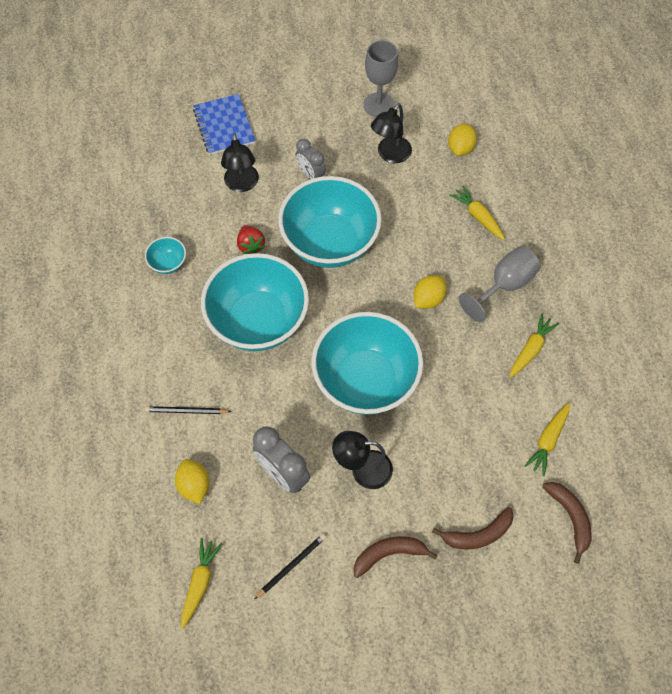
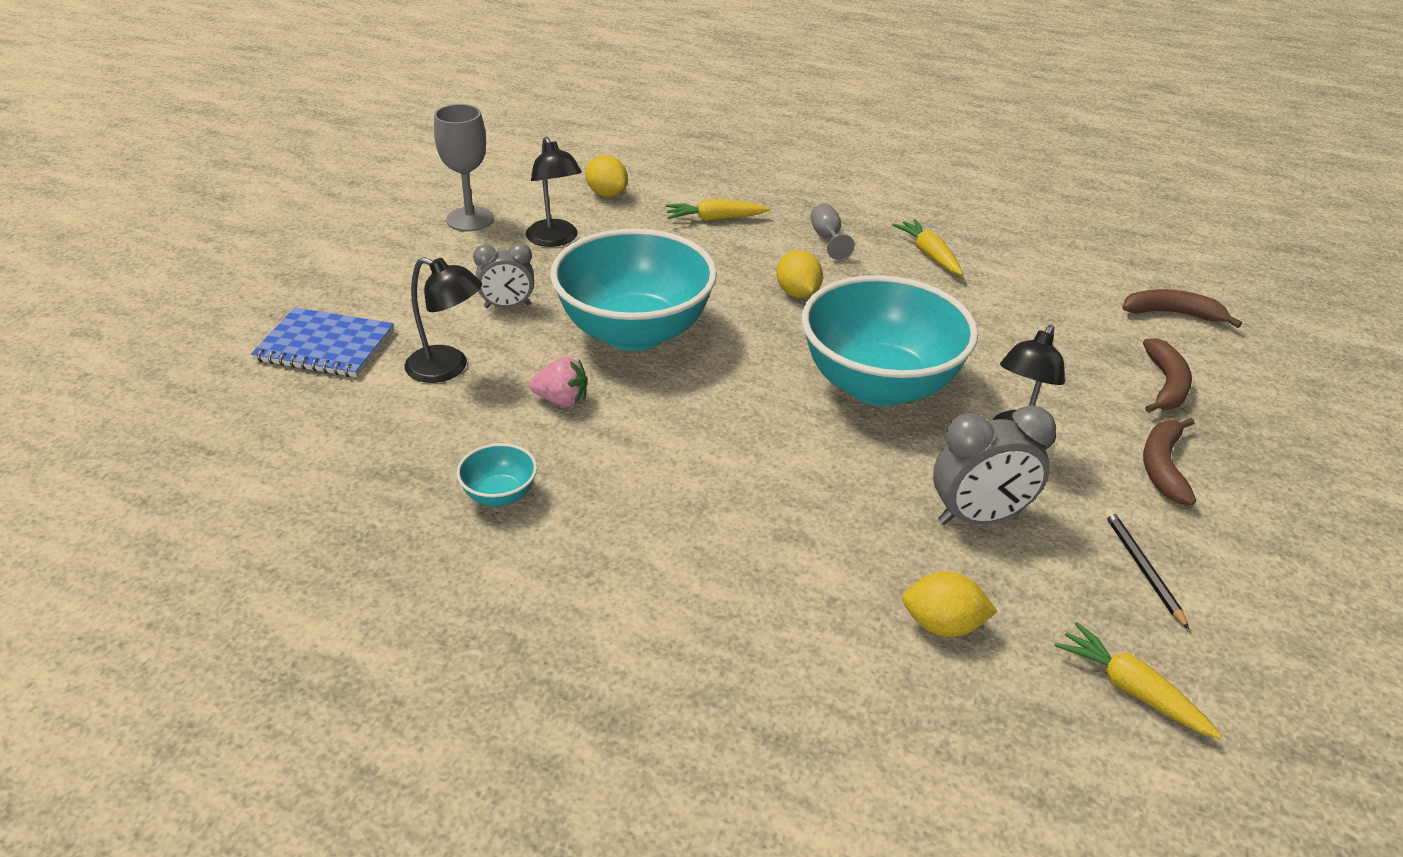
camera: 60 degrees left, 25 degrees down
black pencil [145,406,232,414] -> none
turquoise bowl [201,253,309,351] -> none
red strawberry [237,225,265,254] -> pink strawberry [529,357,587,407]
grey goblet [459,246,541,322] -> grey goblet [810,203,855,260], size x0.57
yellow carrot [524,403,570,476] -> none

